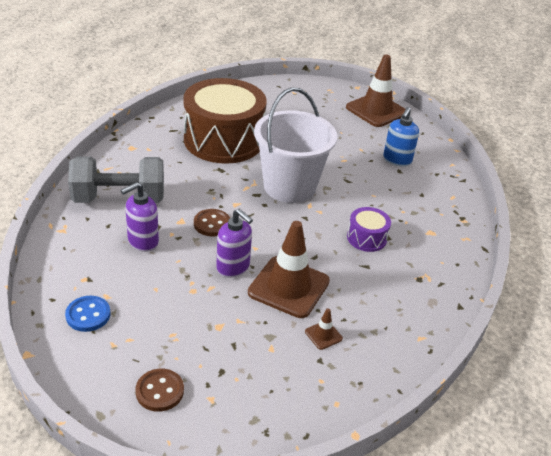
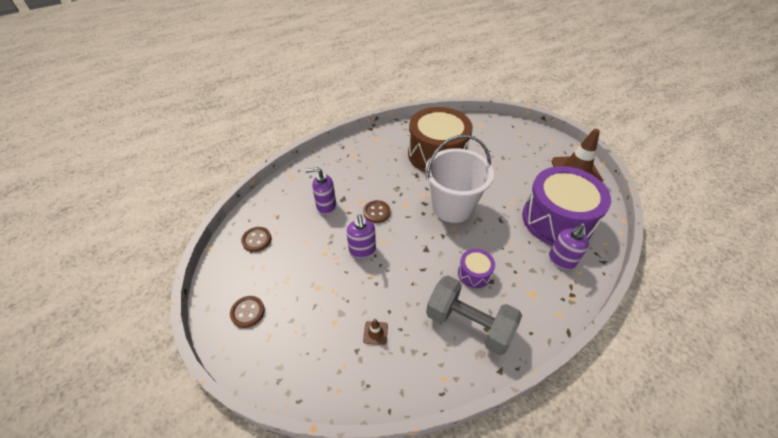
camera: 40 degrees right, 10 degrees up
blue button [65,296,110,332] -> brown button [241,227,271,252]
grey dumbbell [68,156,164,203] -> grey dumbbell moved to [426,276,522,355]
brown traffic cone [248,221,330,318] -> none
blue soap dispenser [383,107,419,167] -> purple drum [522,166,611,245]
none -> purple soap dispenser [549,225,589,270]

